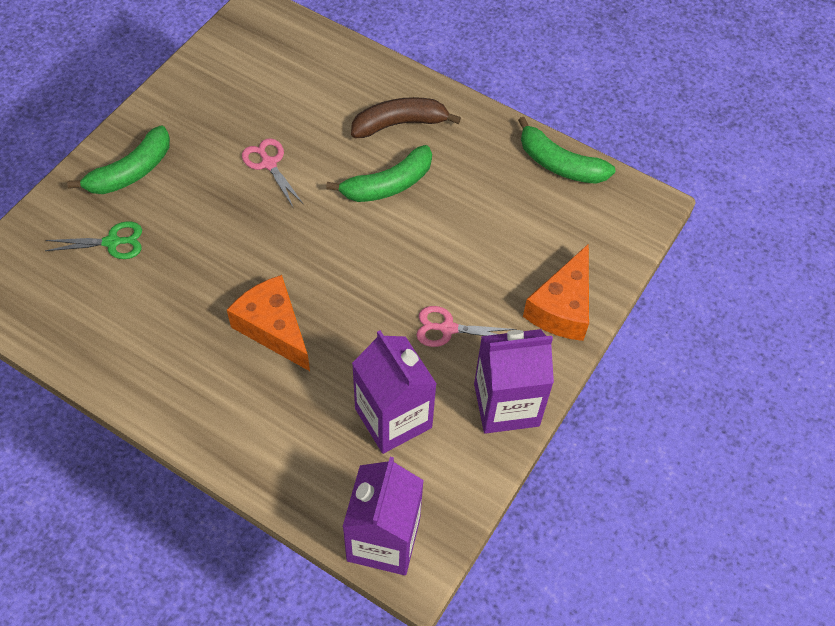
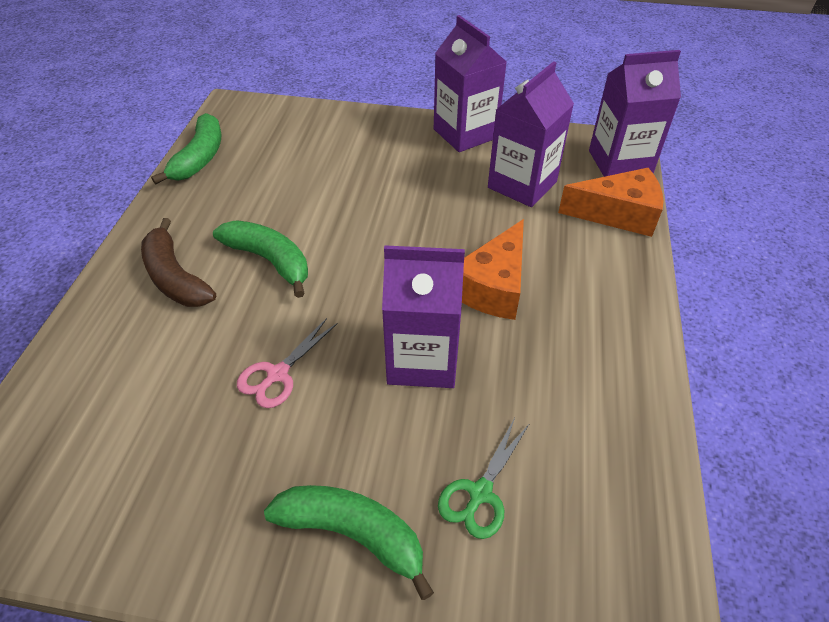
camera: 110 degrees left, 10 degrees down
green scissors [45,221,142,259] -> green scissors turned 120 degrees counterclockwise [438,418,529,539]
pink scissors [416,306,516,347] -> none
orange cheese [523,244,589,341] -> orange cheese moved to [558,168,663,237]
none -> purple carton [382,245,465,388]

